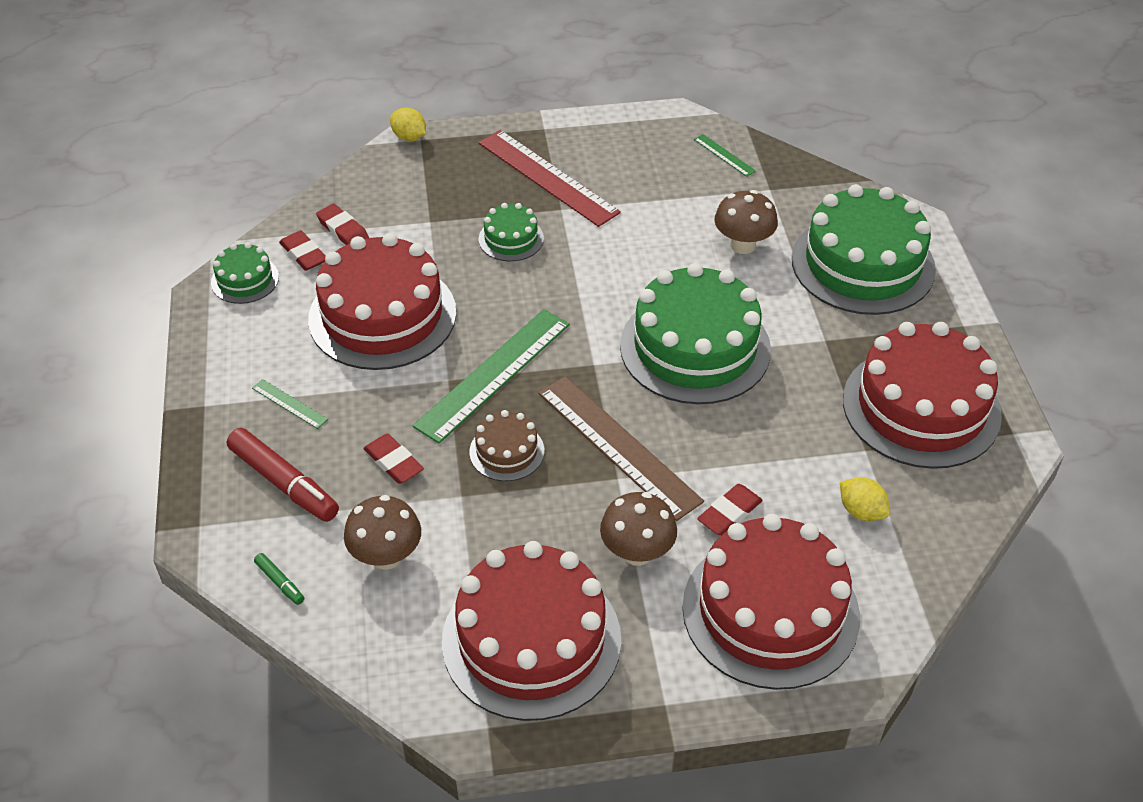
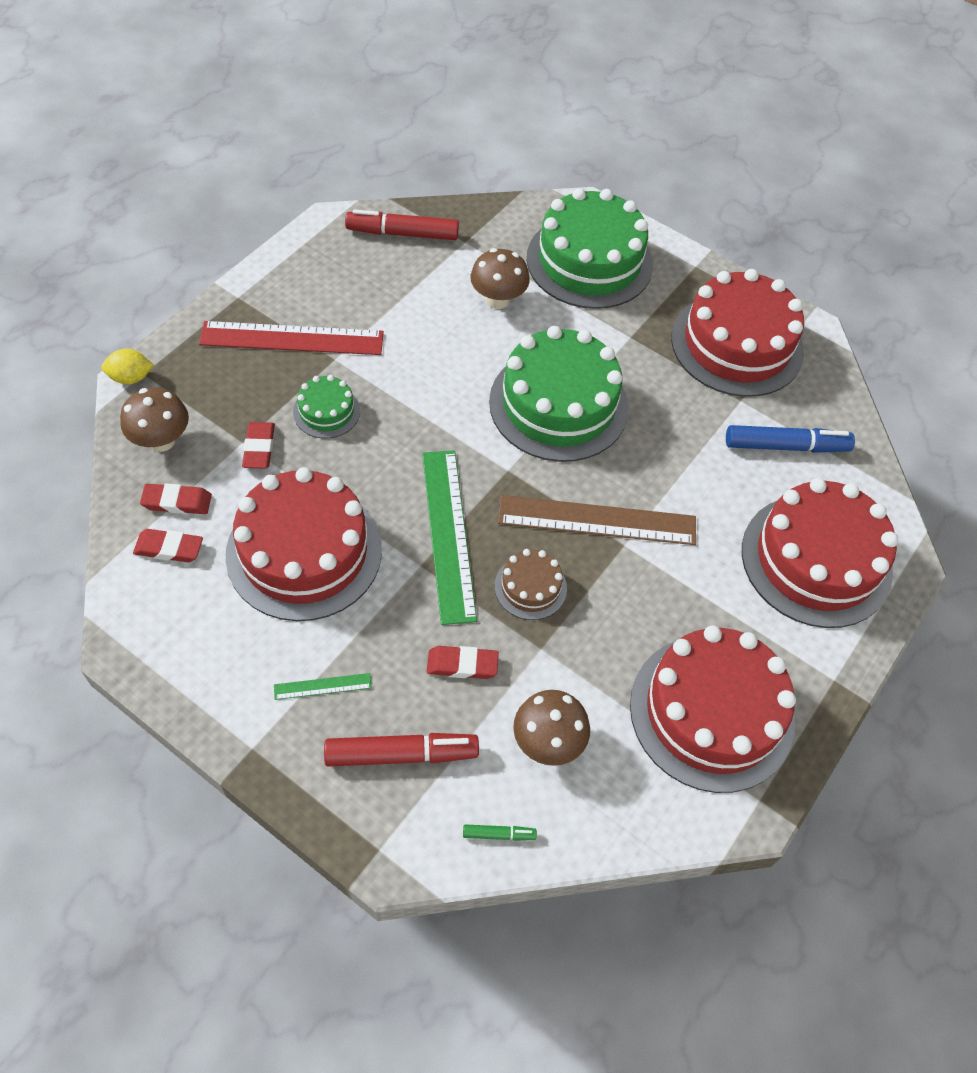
camera: 50 degrees left, 10 degrees up
green cake [211,242,279,304] -> none
brown mushroom [600,492,677,566] -> brown mushroom moved to [120,388,189,452]
green ruler [694,134,756,177] -> red marker [345,210,459,240]
red eraser [697,484,763,536] -> red eraser moved to [242,422,275,469]
yellow lemon [840,477,890,521] -> blue marker [726,425,855,453]

